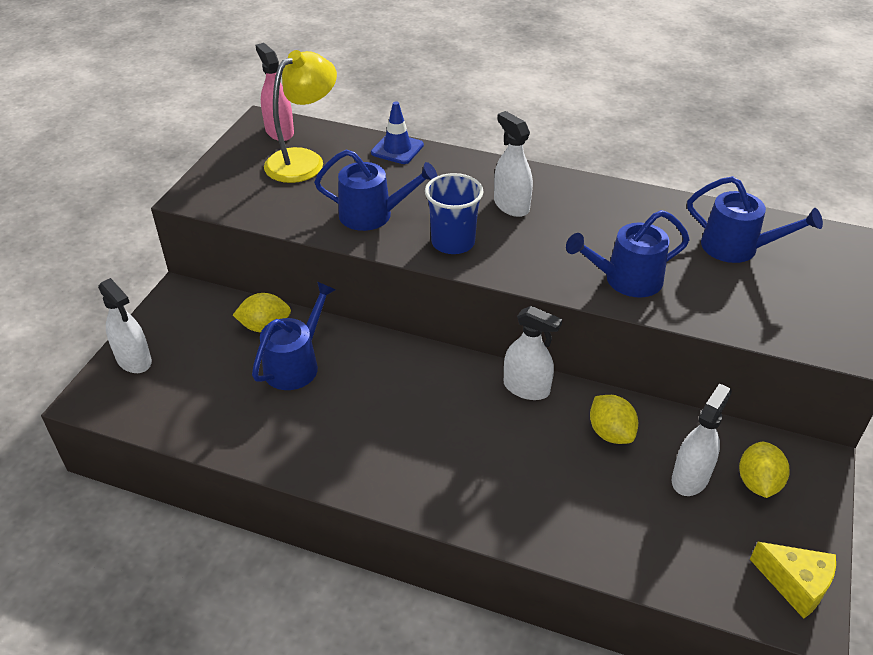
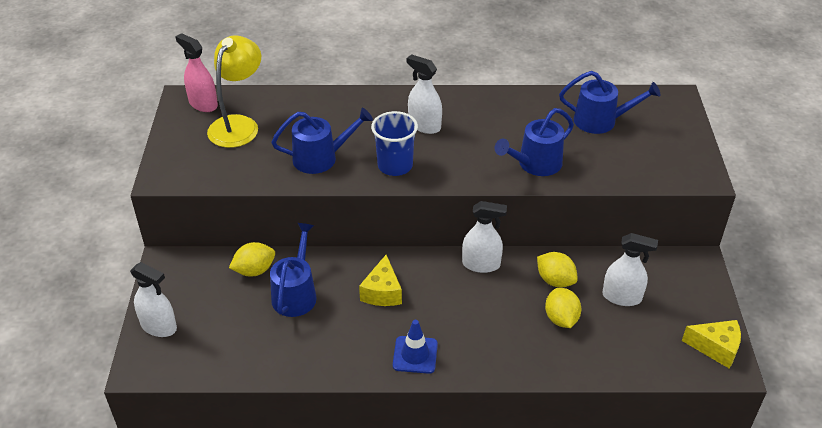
camera: 20 degrees left, 0 degrees up
blue traffic cone [371,101,424,164] -> blue traffic cone moved to [393,320,438,374]
white spray bottle [672,383,732,496] -> white spray bottle turned 90 degrees clockwise [603,233,658,306]
yellow lemon [739,442,789,498] -> yellow lemon moved to [545,288,581,328]
none -> yellow cheese [359,255,402,306]

